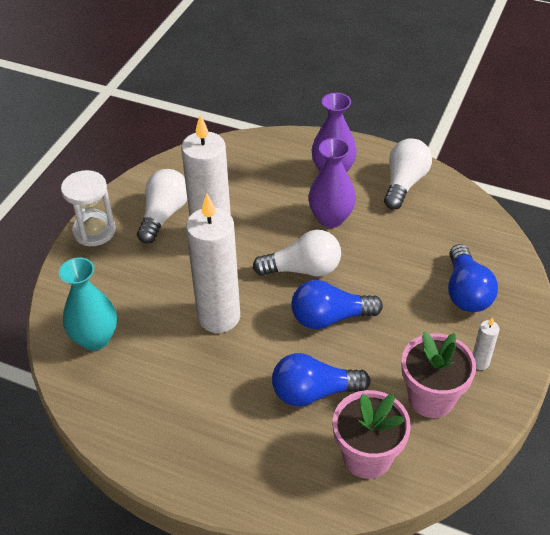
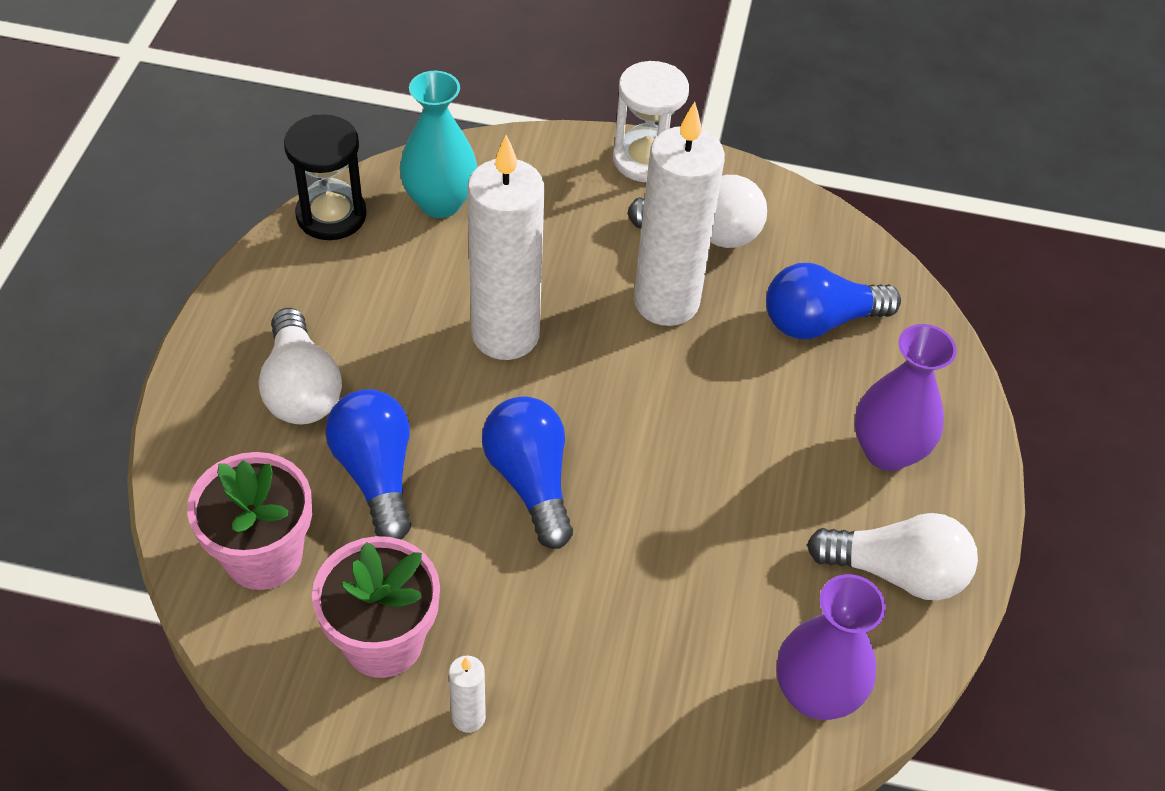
camera: 75 degrees right, 5 degrees up
white light bulb [253,230,341,276] -> white light bulb moved to [259,308,342,425]
purple vase [308,138,356,228] -> purple vase moved to [776,574,886,720]
blue light bulb [448,244,498,312] -> blue light bulb moved to [766,263,901,339]
none -> black hourglass [284,114,367,240]

